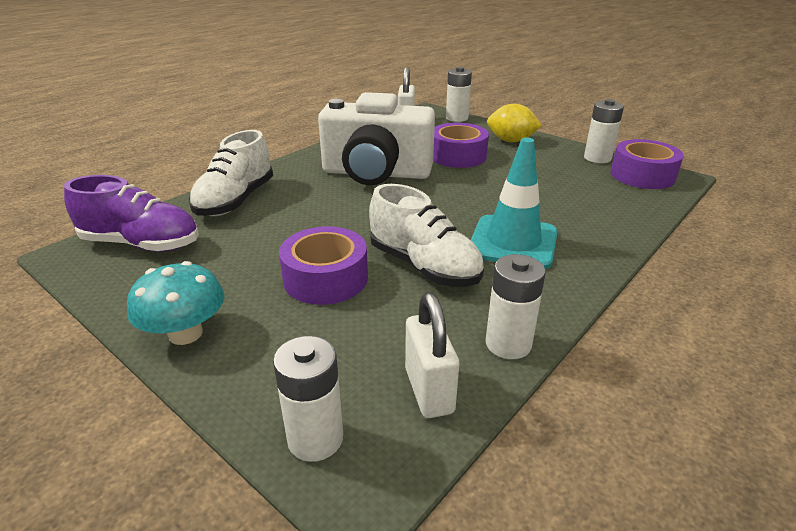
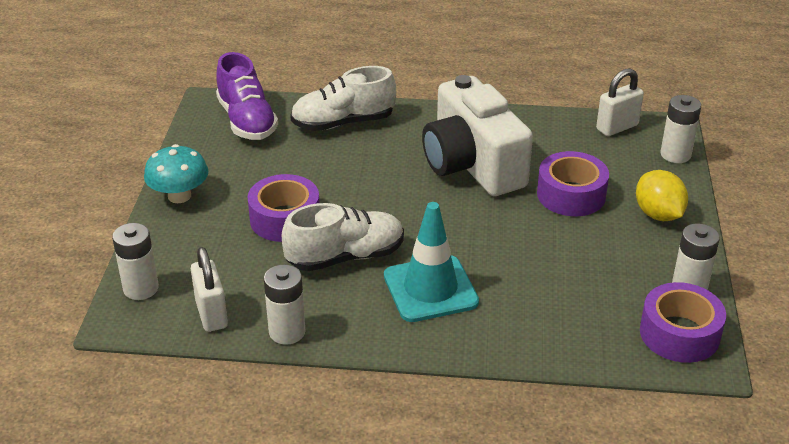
camera: 55 degrees right, 5 degrees up
white shoe [369,184,484,286] -> white shoe turned 120 degrees counterclockwise [282,203,404,271]
white padlock [405,292,459,418] -> white padlock turned 60 degrees counterclockwise [191,247,228,332]

